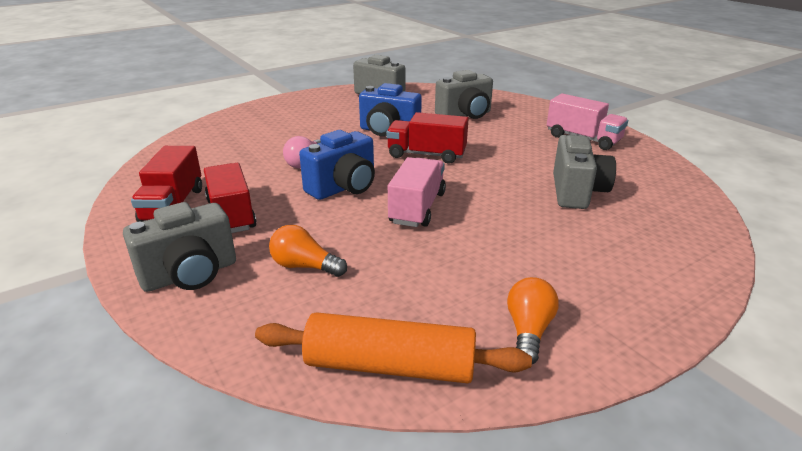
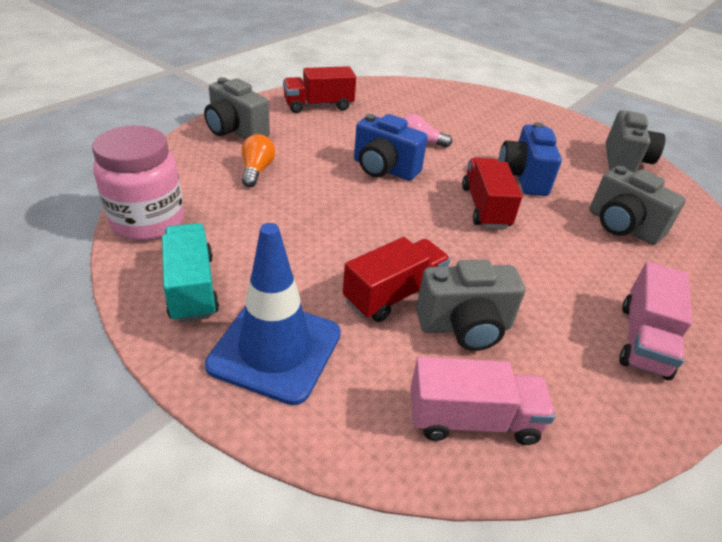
camera: 70 degrees right, 10 degrees up
red truck [204,163,257,233] -> red truck moved to [343,237,450,322]
orange rolling pin [255,312,532,383] -> pink jar [92,126,184,241]
pink truck [388,157,446,227] -> pink truck moved to [410,357,555,445]
orange light bulb [507,277,559,364] -> turquoise truck [162,223,219,323]
none -> blue traffic cone [205,223,341,405]

